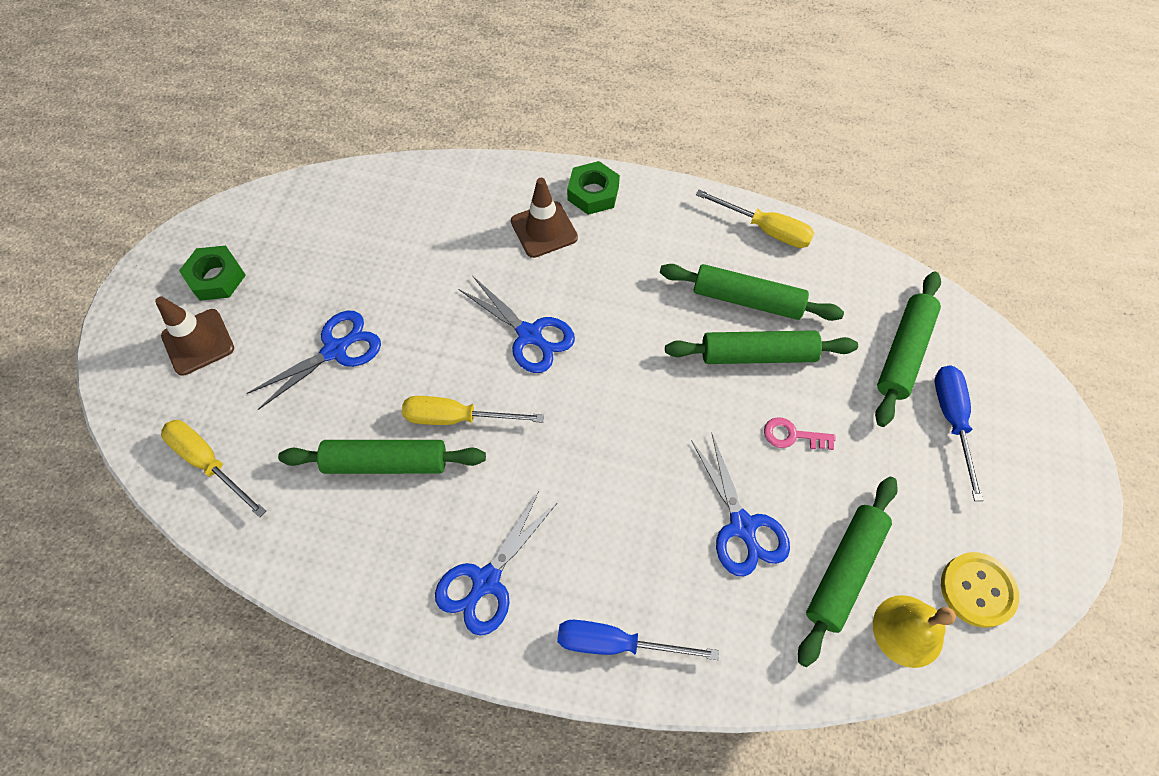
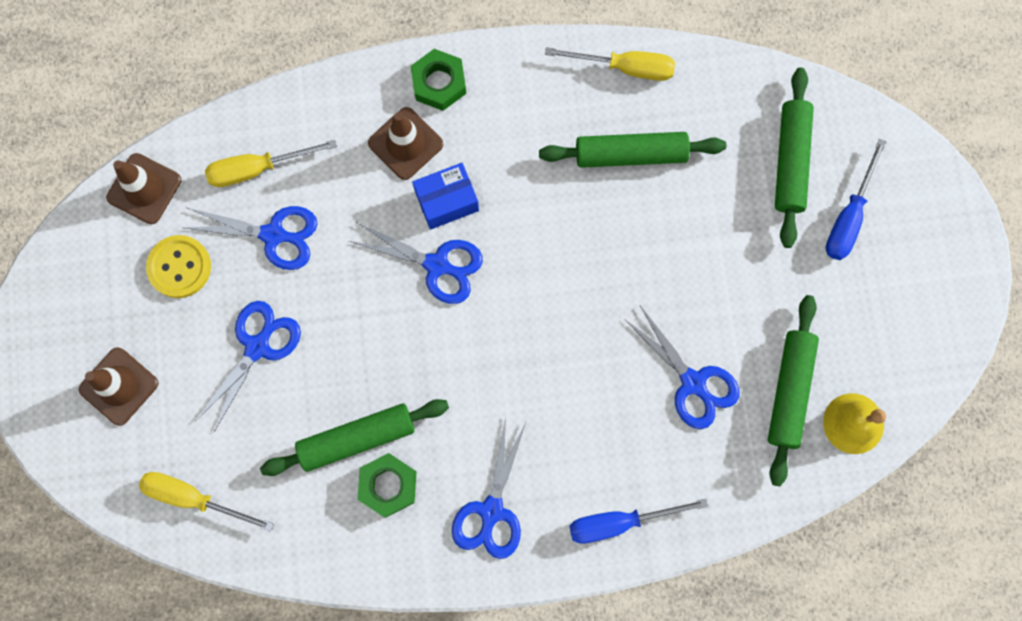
camera: 20 degrees left, 15 degrees up
green nut [179,246,246,301] -> green nut moved to [358,453,417,518]
yellow screwdriver [402,396,544,425] -> yellow screwdriver moved to [205,140,337,187]
green rolling pin [665,330,858,364] -> none
pink key [764,417,836,450] -> none
blue screwdriver [935,365,984,501] -> blue screwdriver turned 135 degrees counterclockwise [826,139,886,260]
yellow button [941,552,1019,628] -> yellow button moved to [146,235,211,298]
none -> brown traffic cone [106,153,181,224]
none -> blue scissors [185,206,317,270]
none -> blue box [412,163,479,230]

